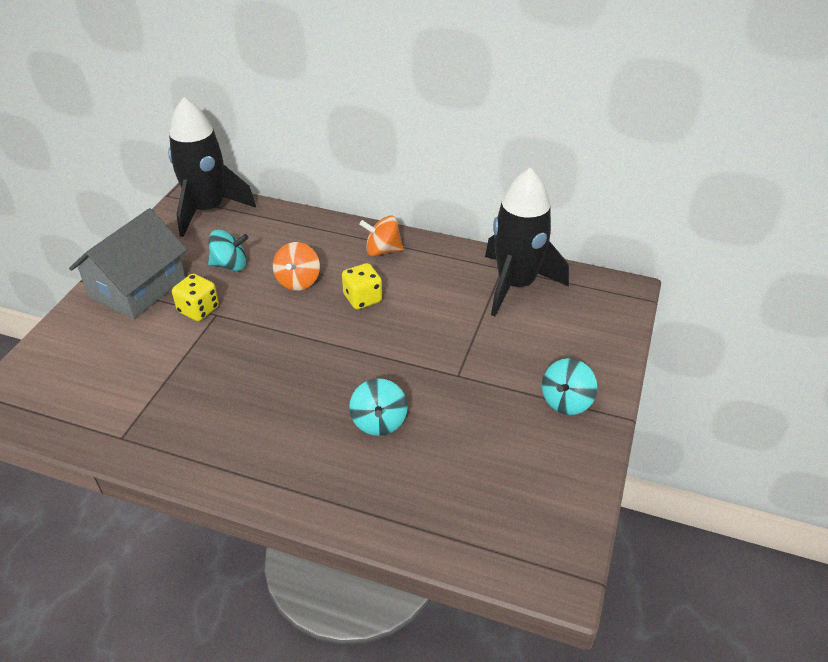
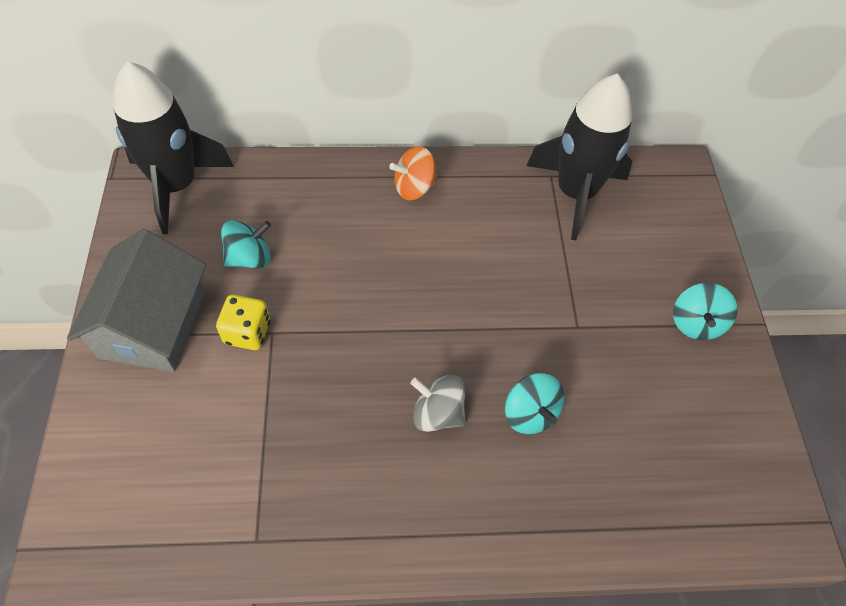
camera: 25 degrees left, 15 degrees up
orange spinning top [273,242,320,291] -> none
yellow dice [342,263,382,309] -> none
none -> grey spinning top [410,375,466,432]

